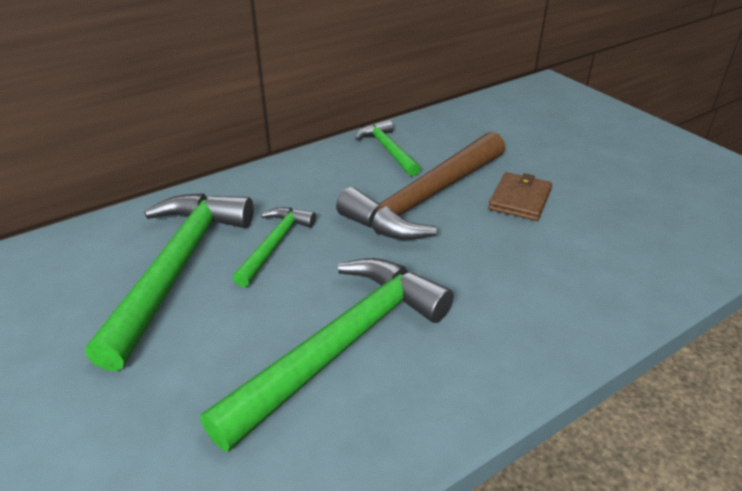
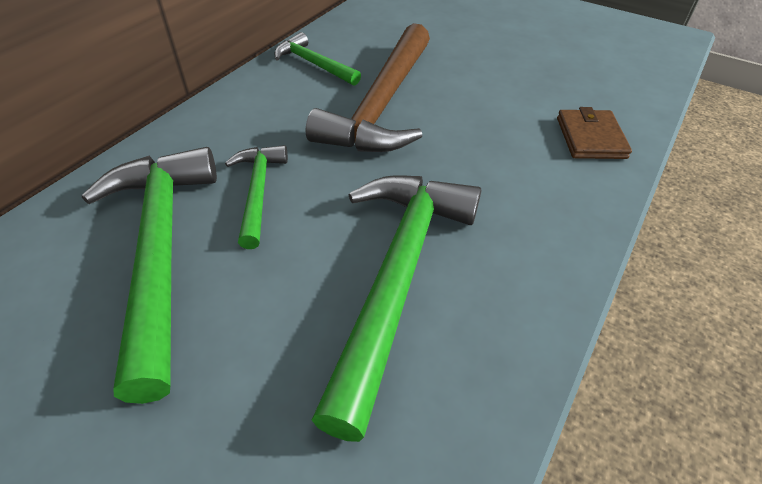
camera: 25 degrees left, 10 degrees up
brown wallet [488,172,552,221] -> brown wallet moved to [557,107,632,159]

